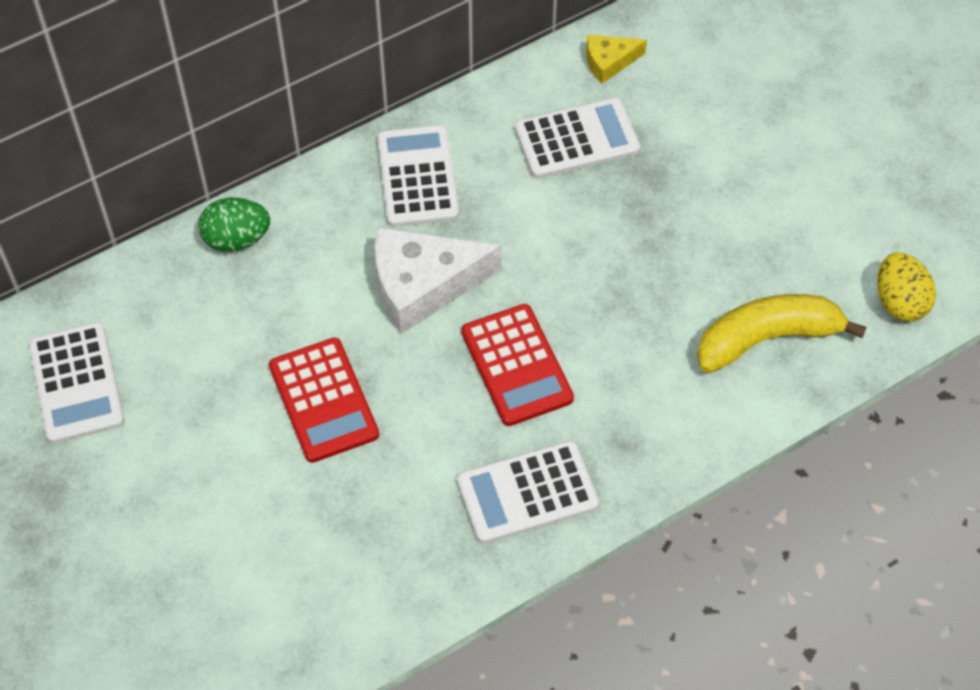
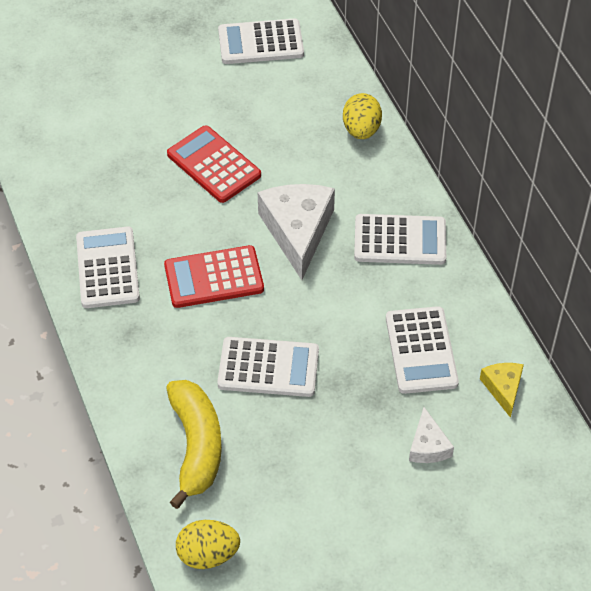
camera: 100 degrees right, 5 degrees down
green egg [198,198,270,252] -> yellow egg [343,93,382,139]
red calculator [269,338,379,463] -> red calculator turned 60 degrees clockwise [167,125,261,203]
none -> white calculator [217,337,319,397]
none -> white cheese [409,407,454,463]

